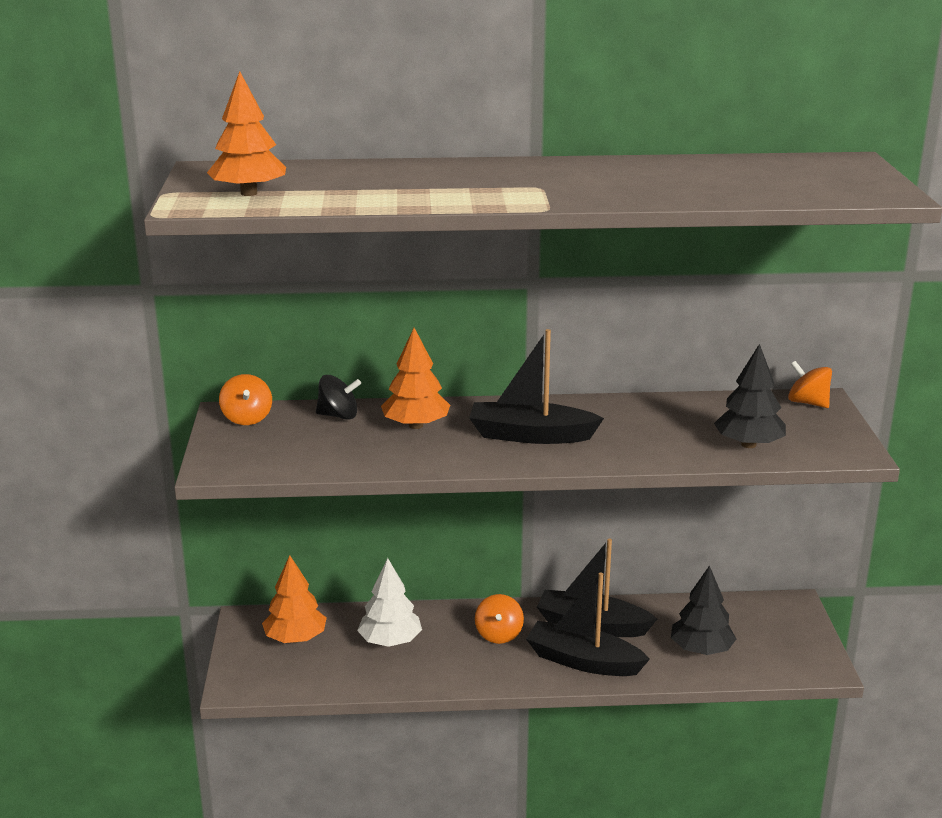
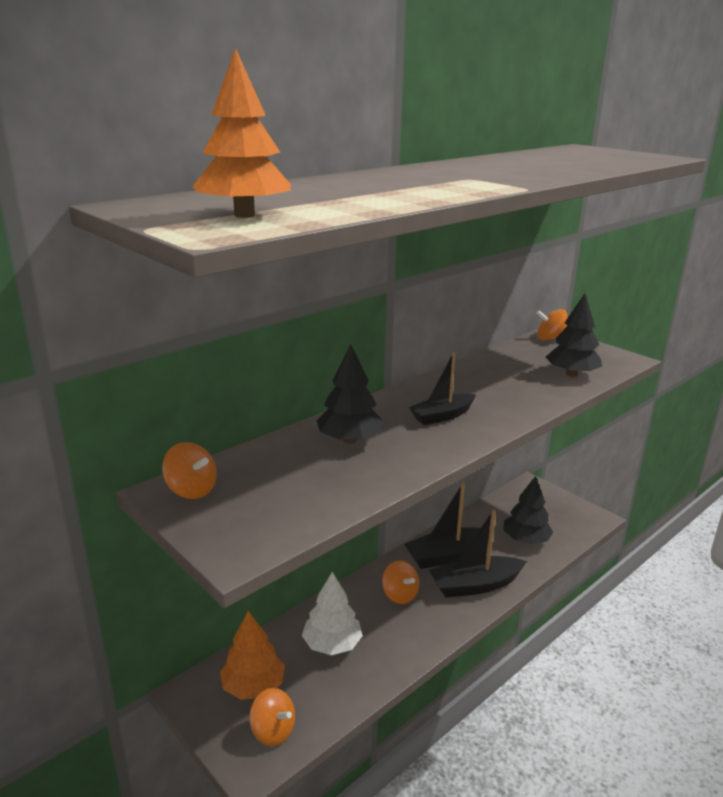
camera: 40 degrees left, 0 degrees up
black spinning top [316,375,361,420] -> none
orange tree [381,328,450,429] -> black tree [316,345,384,444]
black boat [469,329,604,444] -> black boat [409,352,476,425], size x0.65
none -> orange spinning top [249,688,295,746]

